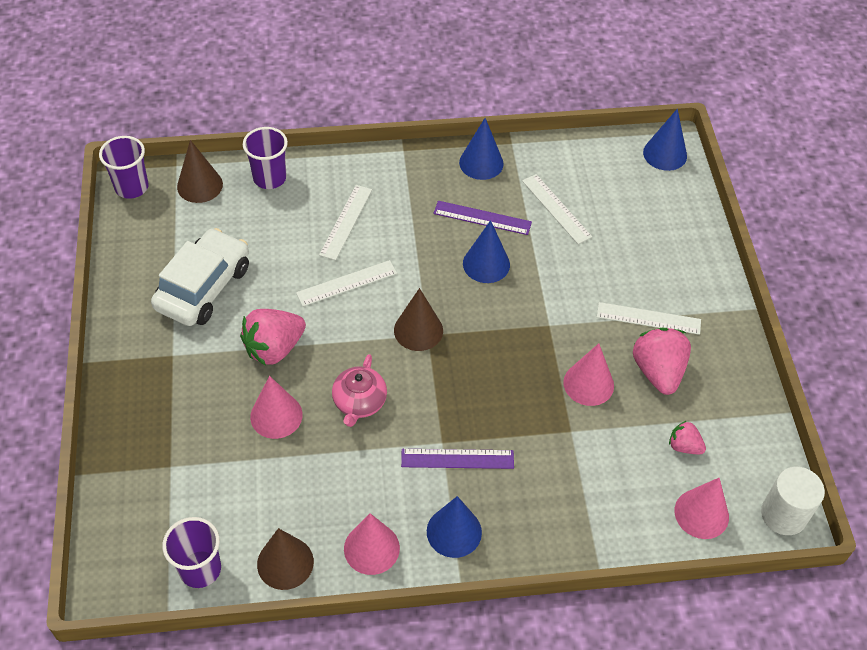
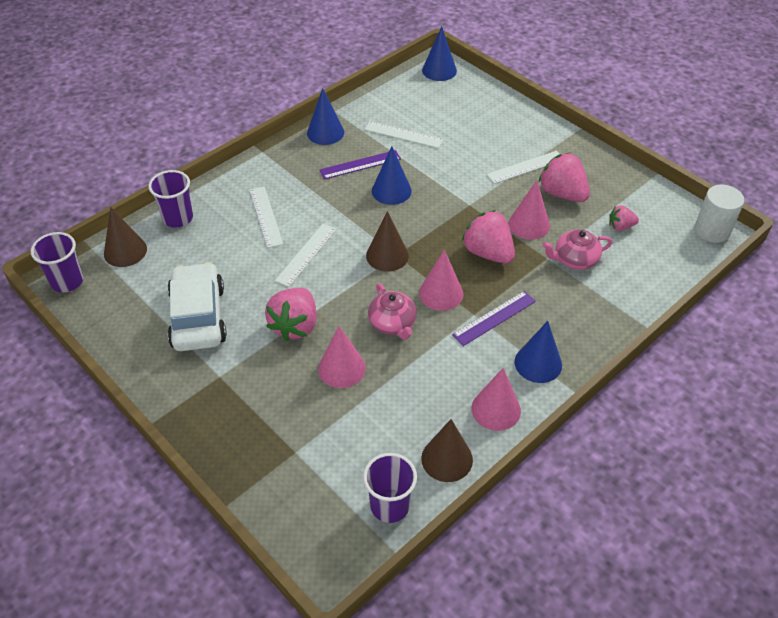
camera: 35 degrees left, 5 degrees down
pink cone [675,478,729,539] -> pink cone moved to [419,249,463,311]
none -> pink strawberry [462,210,515,264]
none -> pink teapot [542,229,612,270]

